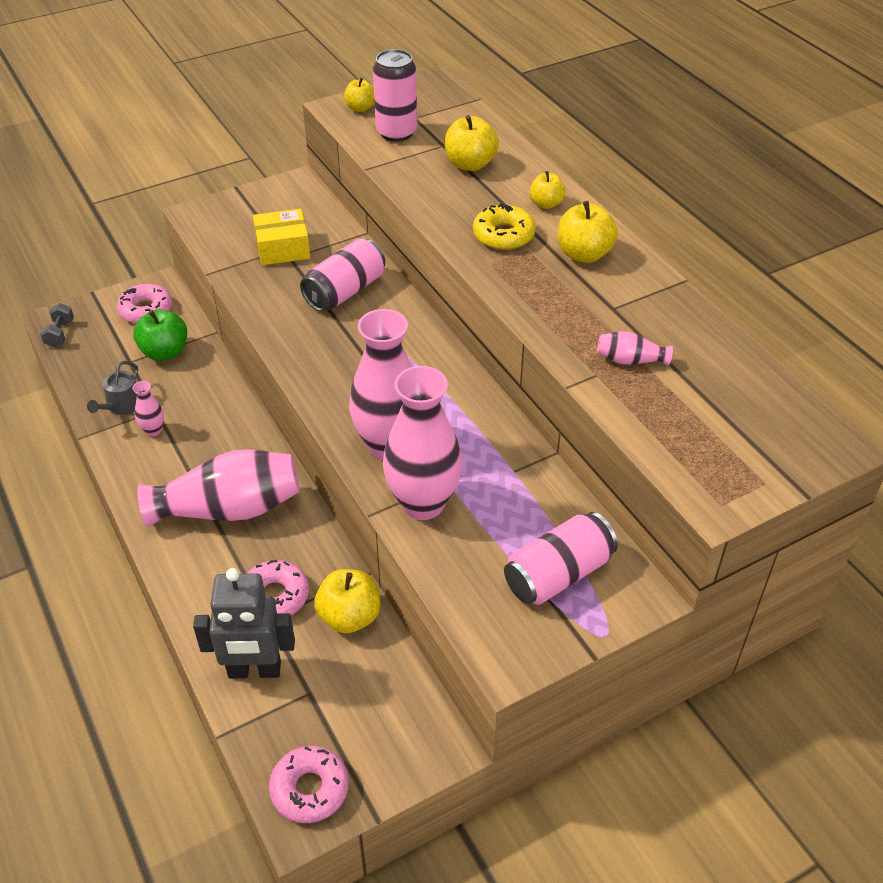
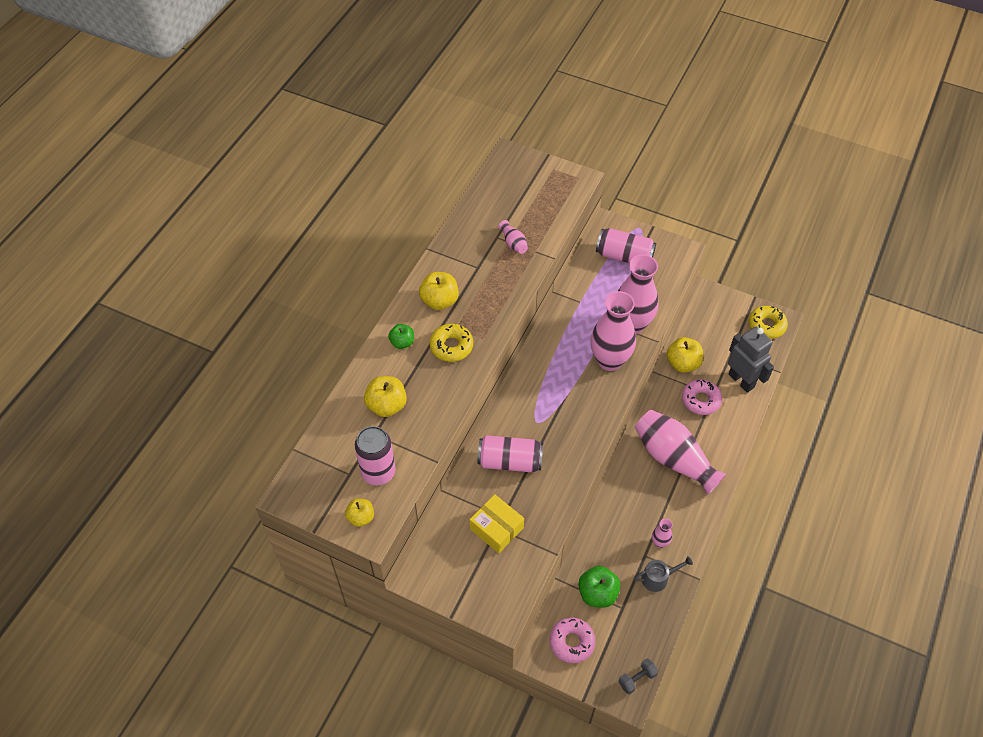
camera: 125 degrees left, 10 degrees up
pink donut [269,746,349,823] -> yellow donut [749,306,788,339]
yellow apple [529,171,566,209] -> green apple [388,324,414,349]

